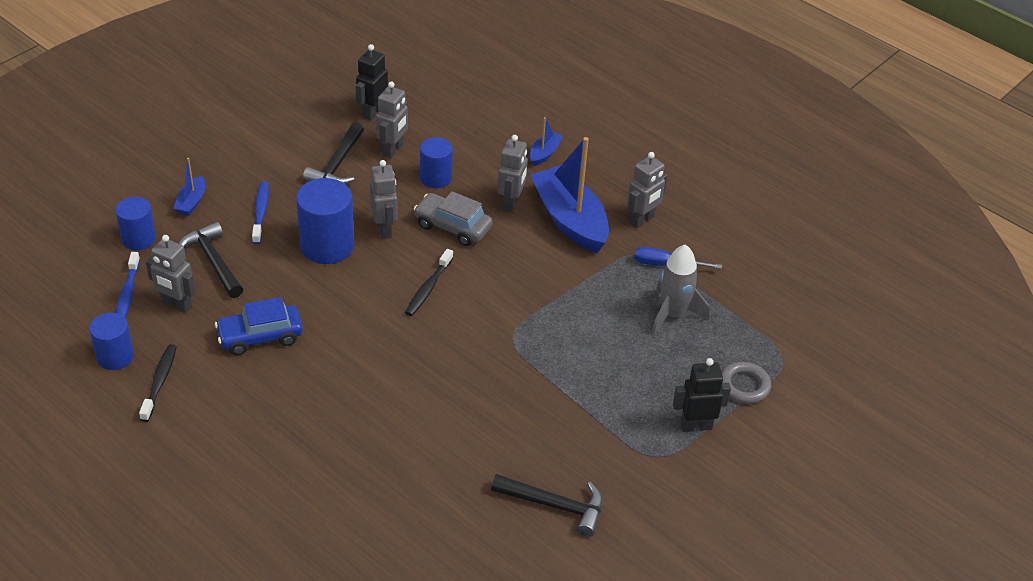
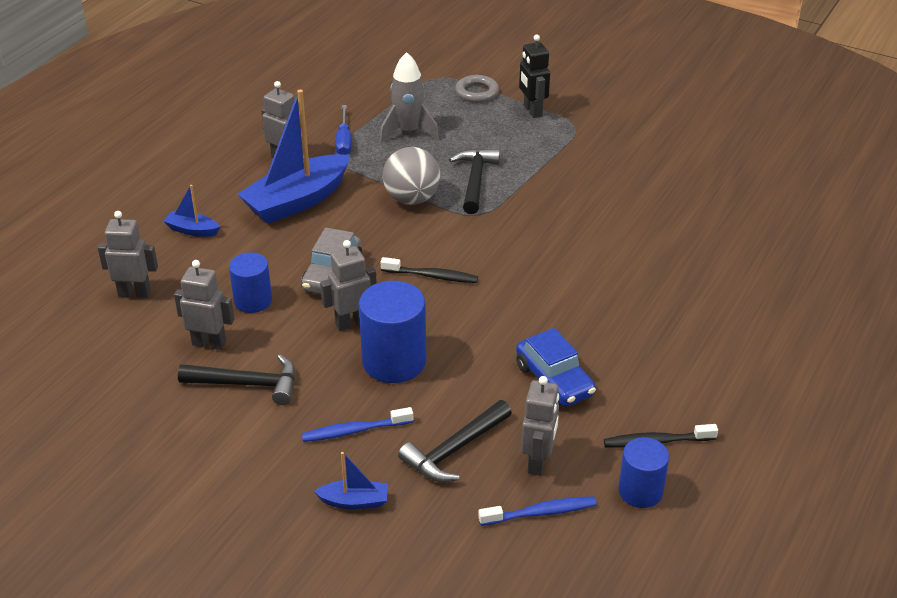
camera: 100 degrees left, 5 degrees down
blue cylinder [115,197,156,250] -> none
black robot [355,44,388,121] -> none
black hammer [491,474,603,537] -> black hammer moved to [449,149,500,214]
grey robot [498,135,528,213] -> grey robot moved to [98,211,158,298]
none -> grey ball [383,147,440,205]

